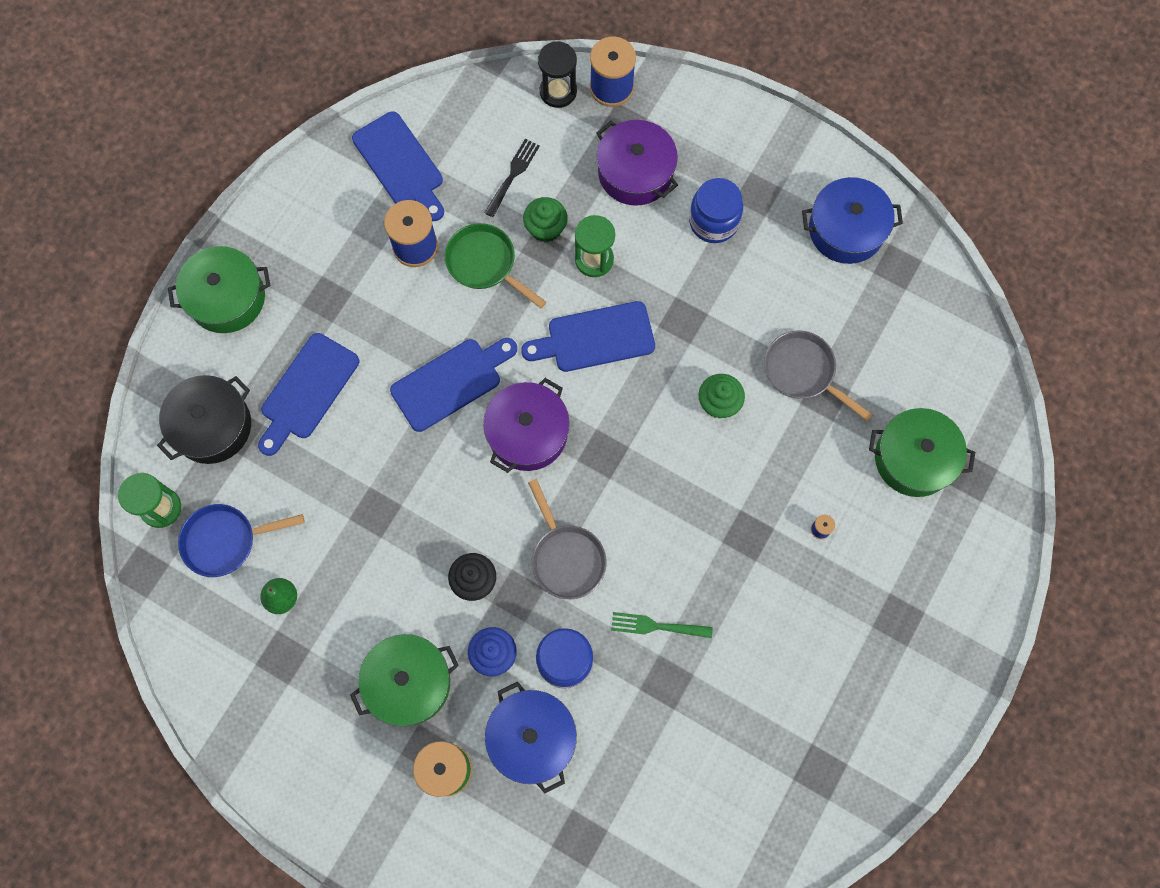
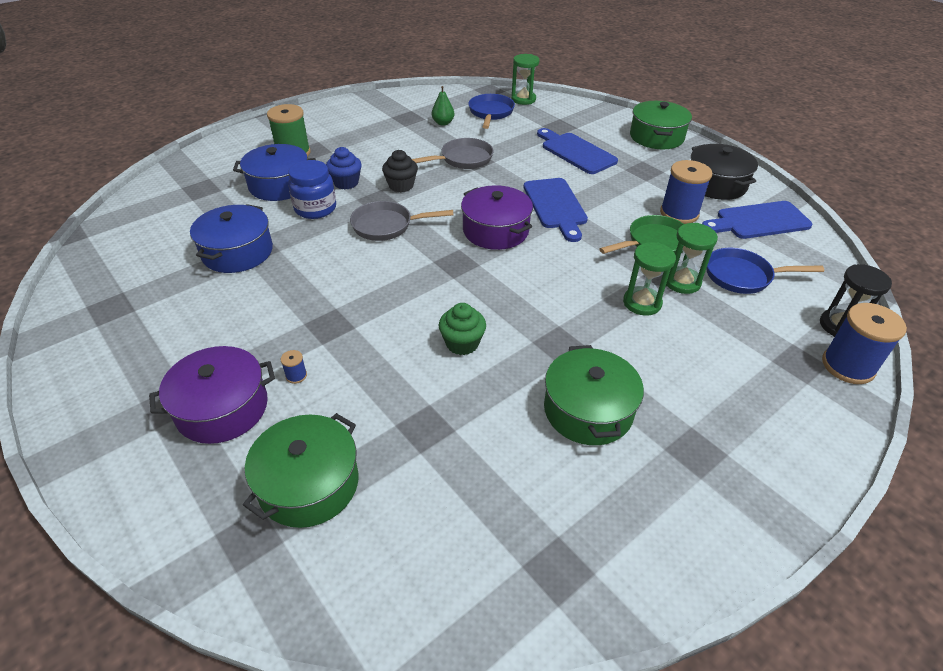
camera: 110 degrees right, 30 degrees down
black pot [157,375,251,464] -> black pot moved to [691,144,758,200]
green pot [350,634,459,726] -> green pot moved to [544,345,644,445]
black fork [484,139,540,217] -> blue pan [706,248,824,294]
blue cutting board [521,301,655,372] -> none
green cupcake [523,197,568,242] -> green hourglass [666,223,718,294]
purple pot [596,120,678,206] -> purple pot moved to [149,346,275,444]
green fork [611,612,713,638] -> none
blue jar [689,178,743,243] -> none
grey pan [764,330,873,421] -> grey pan moved to [412,138,494,169]
blue pot [802,177,903,264] -> blue pot moved to [190,204,273,273]

